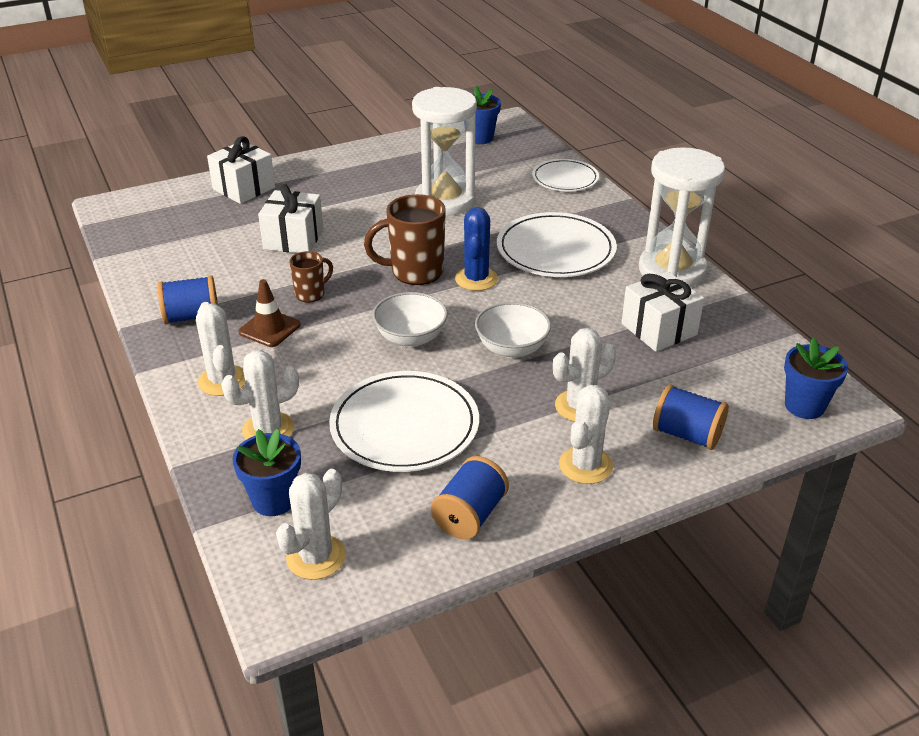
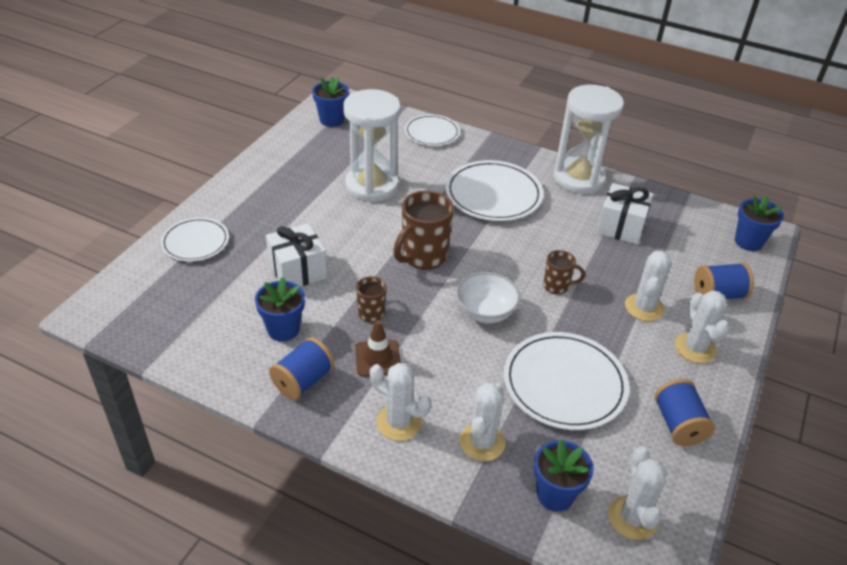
camera: 40 degrees left, 5 degrees up
white gift [207,136,275,204] -> white plate [161,217,229,262]
blue cactus [455,207,498,291] -> none
white bowl [475,302,551,358] -> brown mug [543,250,585,294]
none -> blue flower pot [255,277,305,342]

